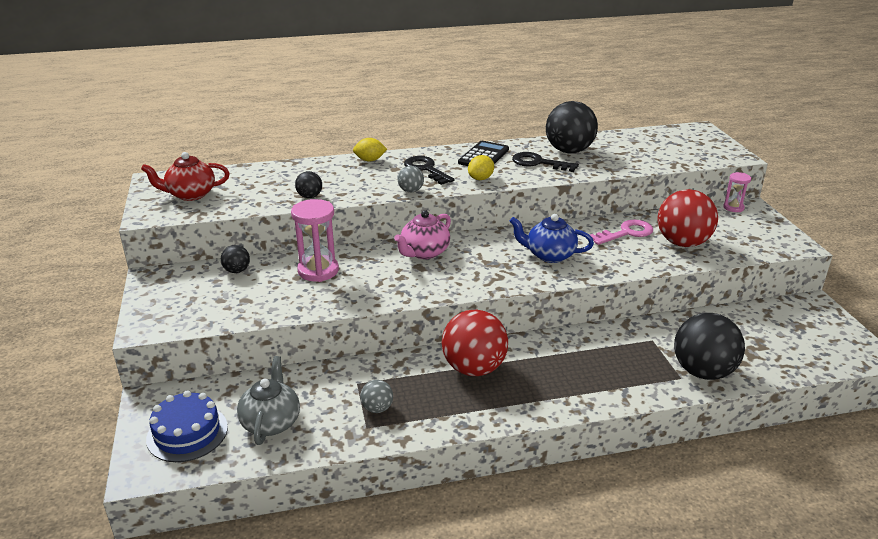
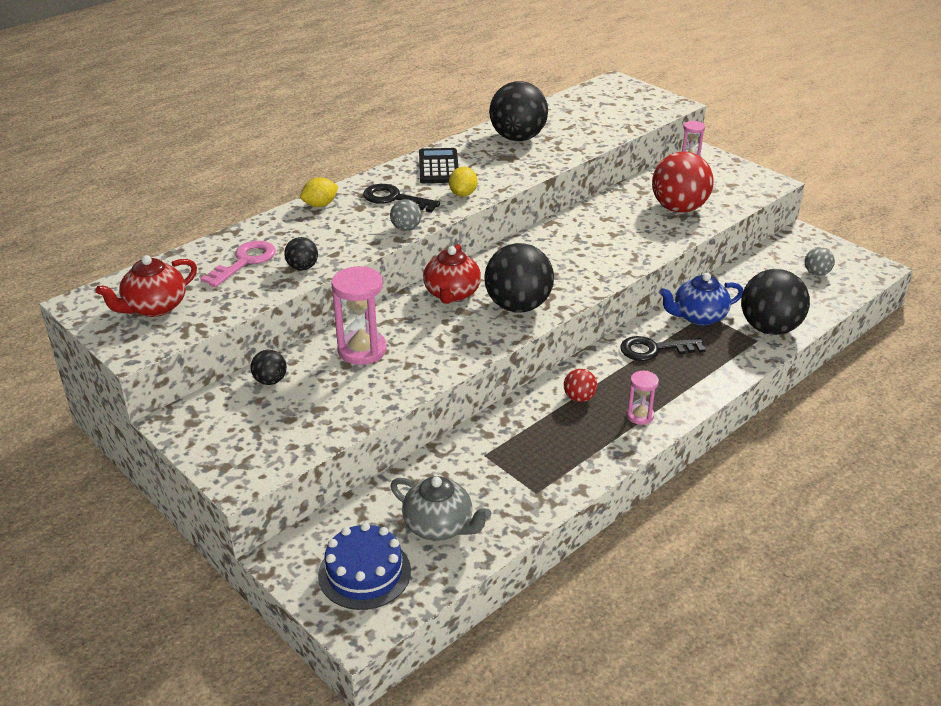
camera: 30 degrees left, 5 degrees up
grey teapot [237,356,300,445] -> grey teapot turned 150 degrees clockwise [391,476,491,540]
grey ball [360,380,393,413] -> grey ball moved to [805,247,835,276]
pink teapot [394,210,451,259] -> red teapot [423,244,481,304]
red ball [442,309,508,376] -> red ball [564,369,597,402], size x0.47
blue teapot [509,214,594,263] -> blue teapot moved to [659,273,743,326]
black key [512,152,579,172] -> black key moved to [620,336,706,361]
pink key [590,220,653,245] -> pink key moved to [200,241,276,287]
none -> black ball [484,243,554,312]
none -> pink hourglass [626,371,659,425]

